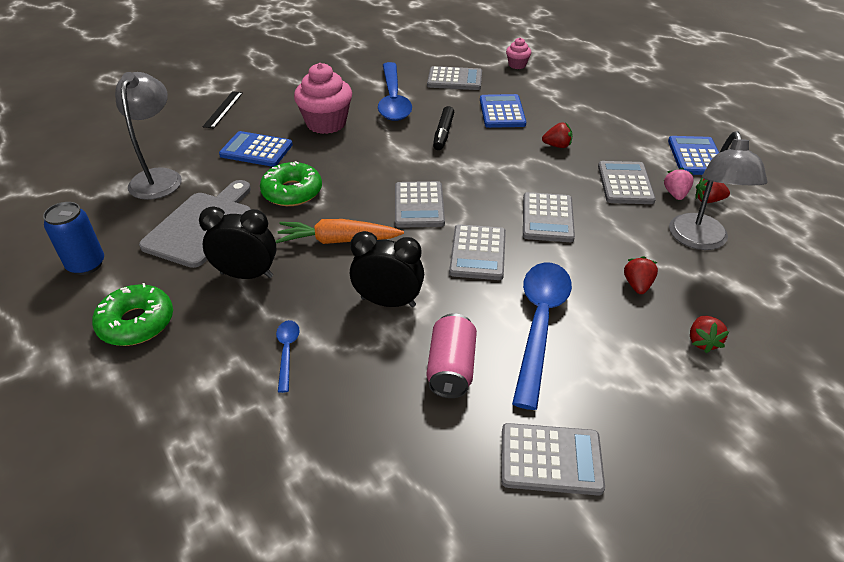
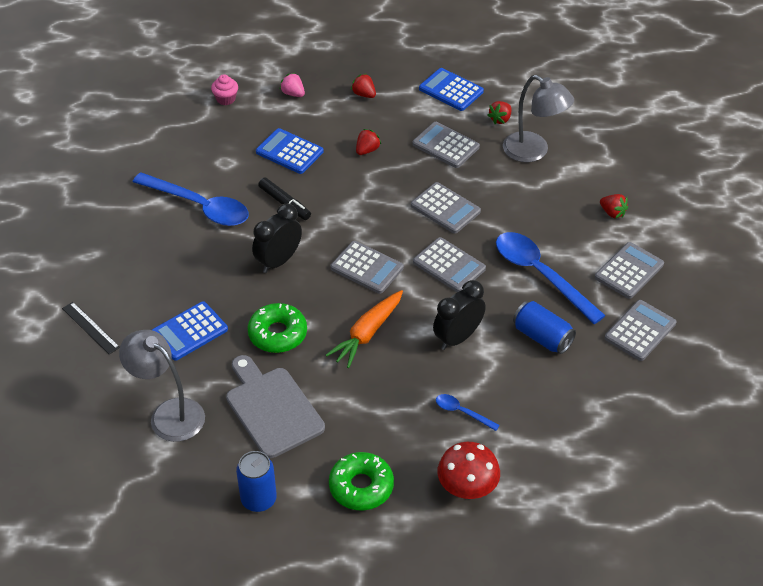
camera: 55 degrees left, 5 degrees up
black clock [199,206,276,279] -> black clock moved to [252,204,302,273]
pink cupcake [294,63,352,134] -> none
grey calculator [427,66,482,90] -> grey calculator moved to [595,242,664,299]
pink can [427,313,477,398] -> blue can [513,301,576,354]
red strawberry [624,256,658,294] -> red strawberry moved to [351,73,376,98]
pink strawberry [664,168,694,200] -> pink strawberry moved to [279,72,305,97]
none -> red mushroom [437,442,500,499]

